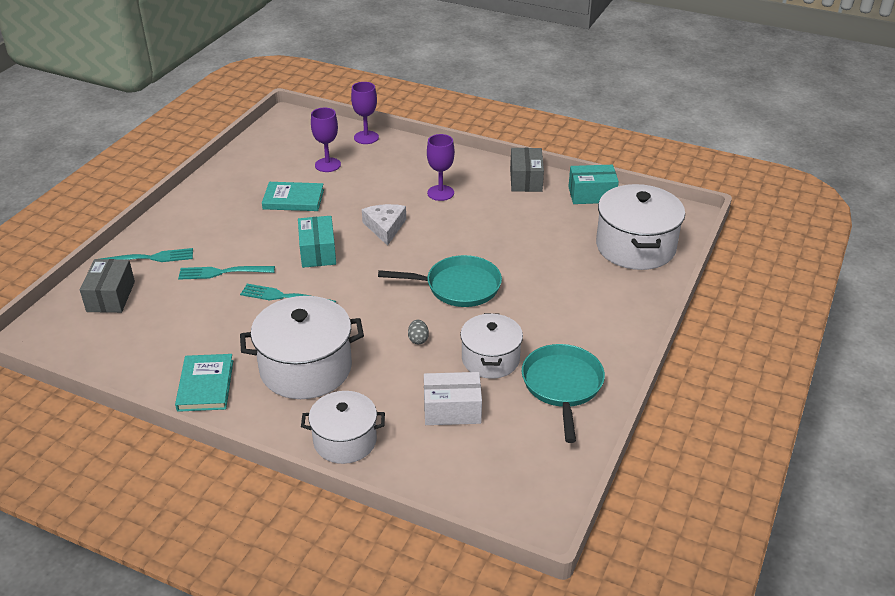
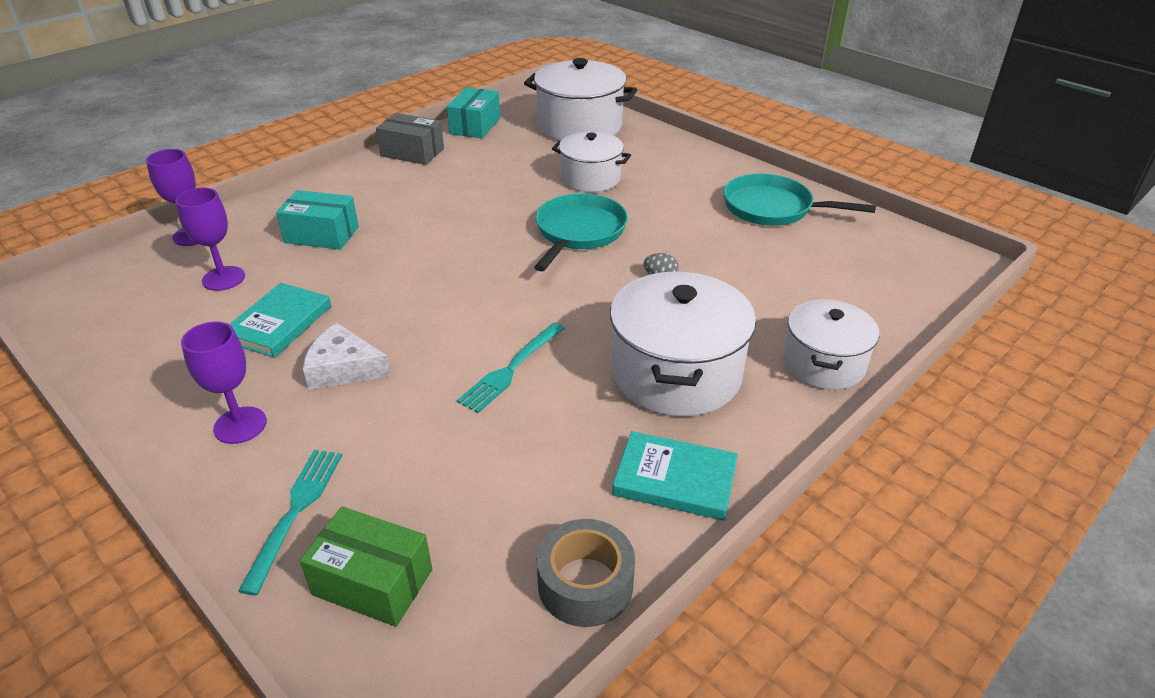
camera: 70 degrees left, 0 degrees up
grey box [80,259,135,313] -> green box [300,507,432,627]
turquoise fork [178,266,275,280] -> none
turquoise box [298,216,336,268] -> turquoise box moved to [276,190,359,250]
white cheese [362,204,406,246] -> white cheese moved to [303,323,391,390]
white box [424,372,482,425] -> none
purple goblet [427,134,455,201] -> purple goblet moved to [181,321,267,444]
white pot [460,313,523,379] -> white pot moved to [552,131,631,192]
none -> grey tape [537,519,635,627]

